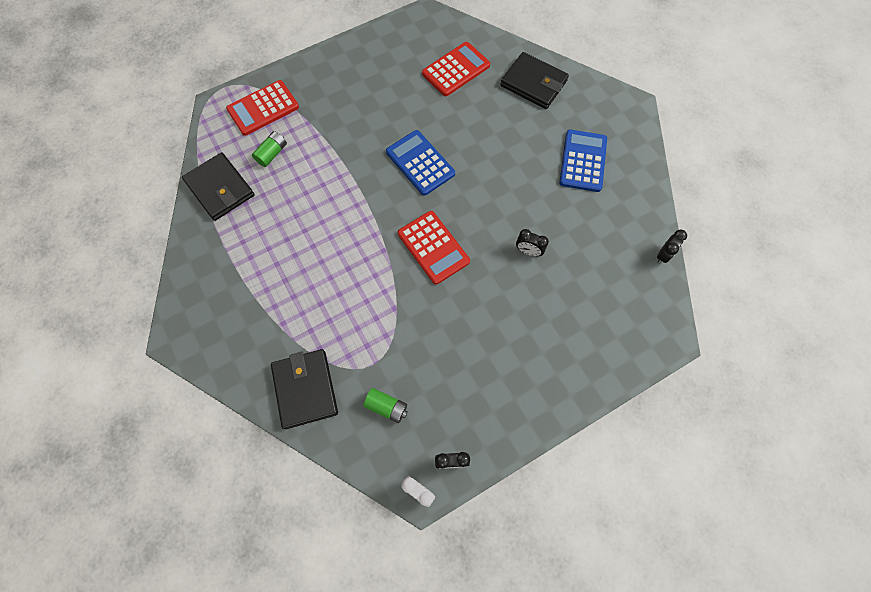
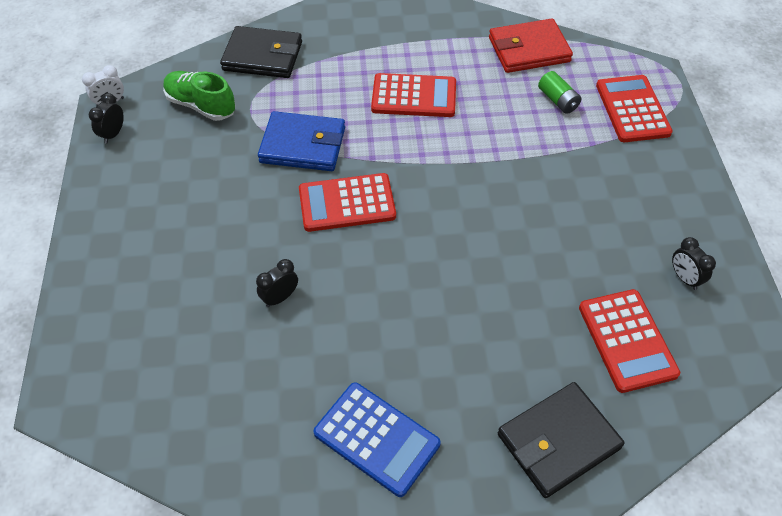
camera: 115 degrees right, 15 degrees down
black wallet [182,152,255,221] -> red wallet [489,19,573,73]
green battery [363,388,407,423] -> green shoe [163,71,236,121]
blue calculator [386,130,455,196] -> none
black clock [657,230,687,264] -> black clock moved to [672,237,716,290]
none -> blue wallet [258,111,345,171]
none -> red calculator [371,73,456,117]

